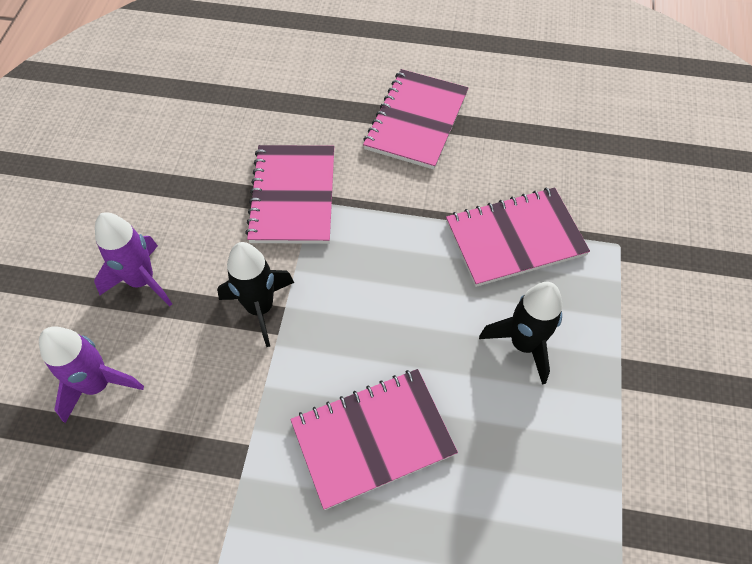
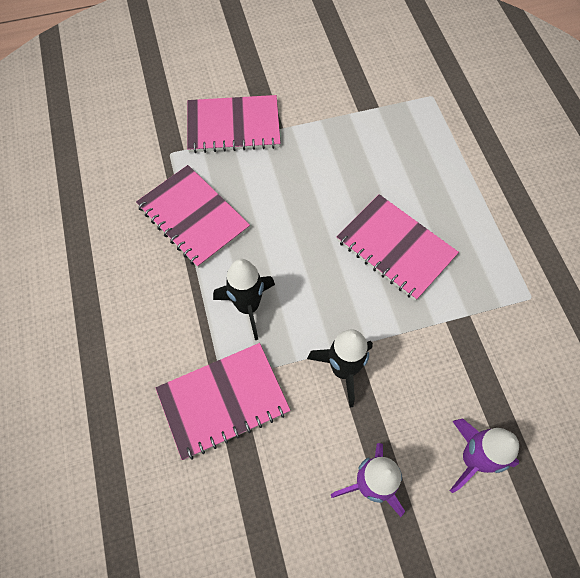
camera: 115 degrees left, 5 degrees up
pink notebook [363,69,468,170] -> pink notebook moved to [187,95,281,153]
black rocket [479,282,562,385] -> black rocket moved to [213,259,275,340]

